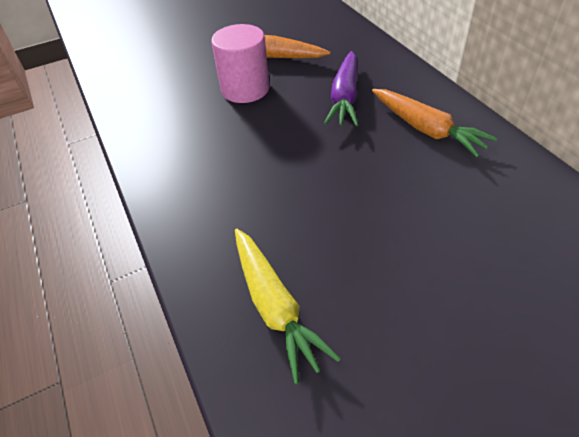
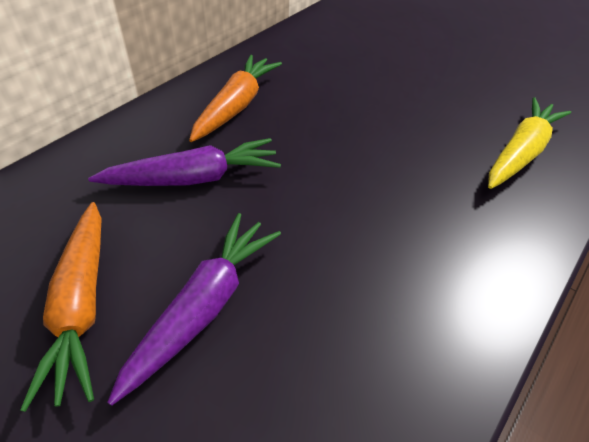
camera: 120 degrees left, 0 degrees up
pink cylinder [211,24,270,103] -> purple carrot [107,213,281,406]

